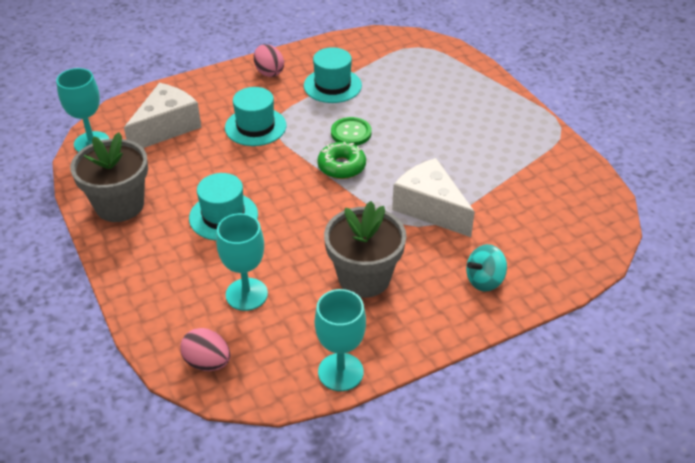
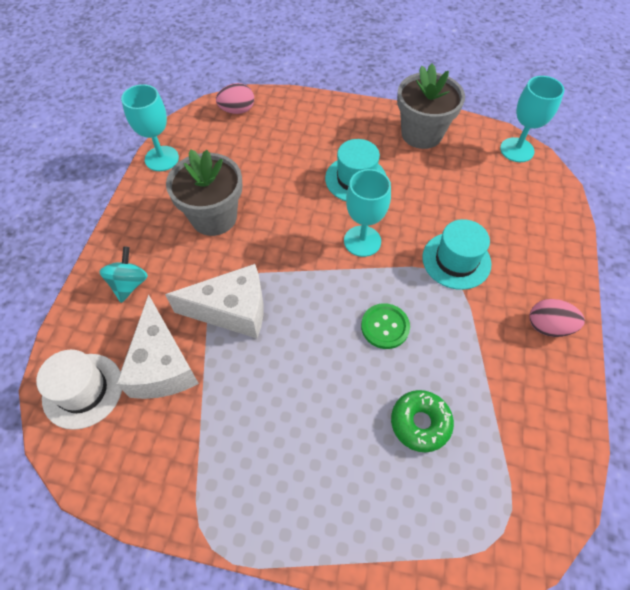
camera: 130 degrees right, 15 degrees up
white cheese [124,83,202,148] -> white cheese moved to [116,295,199,399]
turquoise goblet [216,213,268,311] -> turquoise goblet moved to [344,169,391,257]
turquoise hat [304,47,362,103] -> none
green donut [317,142,366,179] -> green donut moved to [391,390,454,452]
none -> white hat [36,350,122,430]

